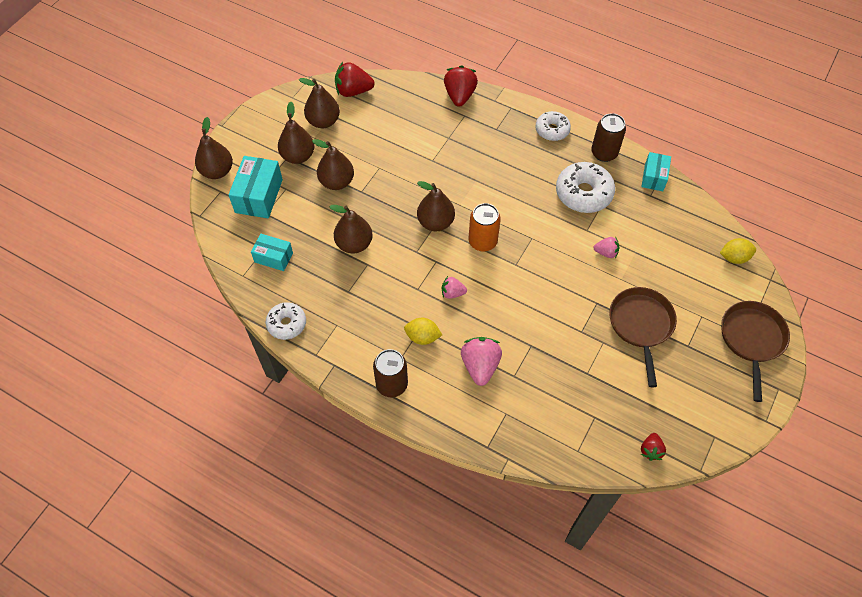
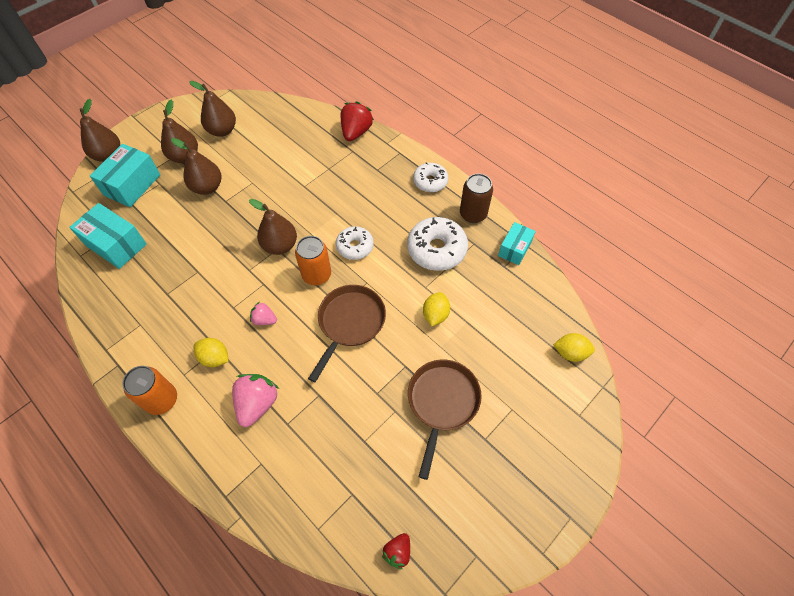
camera: 15 degrees right, 0 degrees up
turquoise box [251,234,293,271] -> turquoise box [69,203,147,269], size x1.59
white donut [266,302,306,340] -> white donut moved to [336,226,374,260]
brown pear [329,205,373,253] -> none
red strawberry [335,62,375,97] -> none
brown can [373,349,408,397] -> orange can [122,366,177,415]
pink strawberry [593,236,619,258] -> yellow lemon [423,292,450,326]
brown pan [721,301,790,402] -> brown pan moved to [308,285,386,382]

